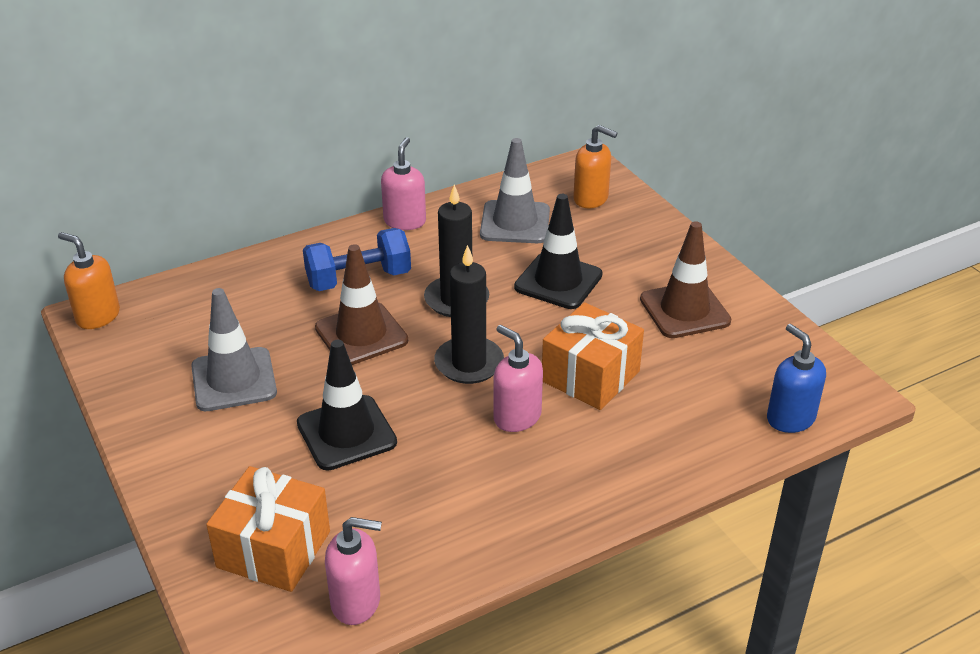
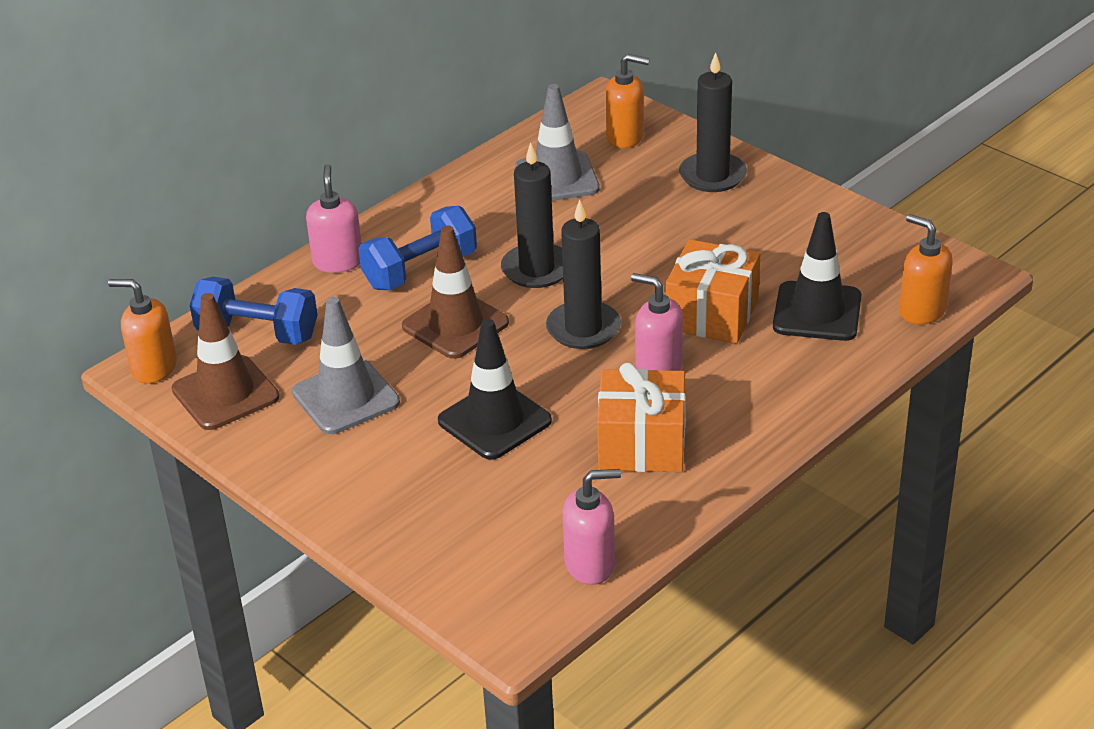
camera: 15 degrees left, 0 degrees up
orange gift [206,466,330,592] -> orange gift moved to [597,363,685,472]
pink soap dispenser [381,137,426,230] -> pink soap dispenser moved to [306,164,362,273]
black traffic cone [514,194,603,309] -> black traffic cone moved to [773,212,862,341]
brown traffic cone [640,221,731,338] -> brown traffic cone moved to [172,293,279,430]
blue soap dispenser [767,324,826,433] -> orange soap dispenser [899,214,953,325]
none -> blue dumbbell [190,277,317,345]
none -> black candle [679,52,747,192]

